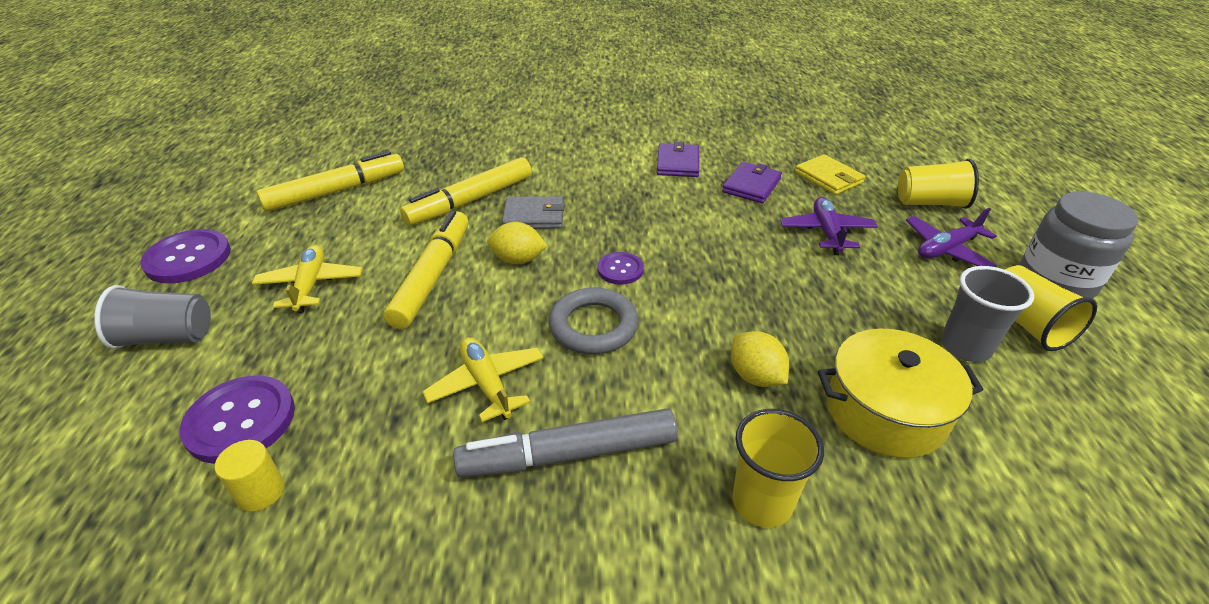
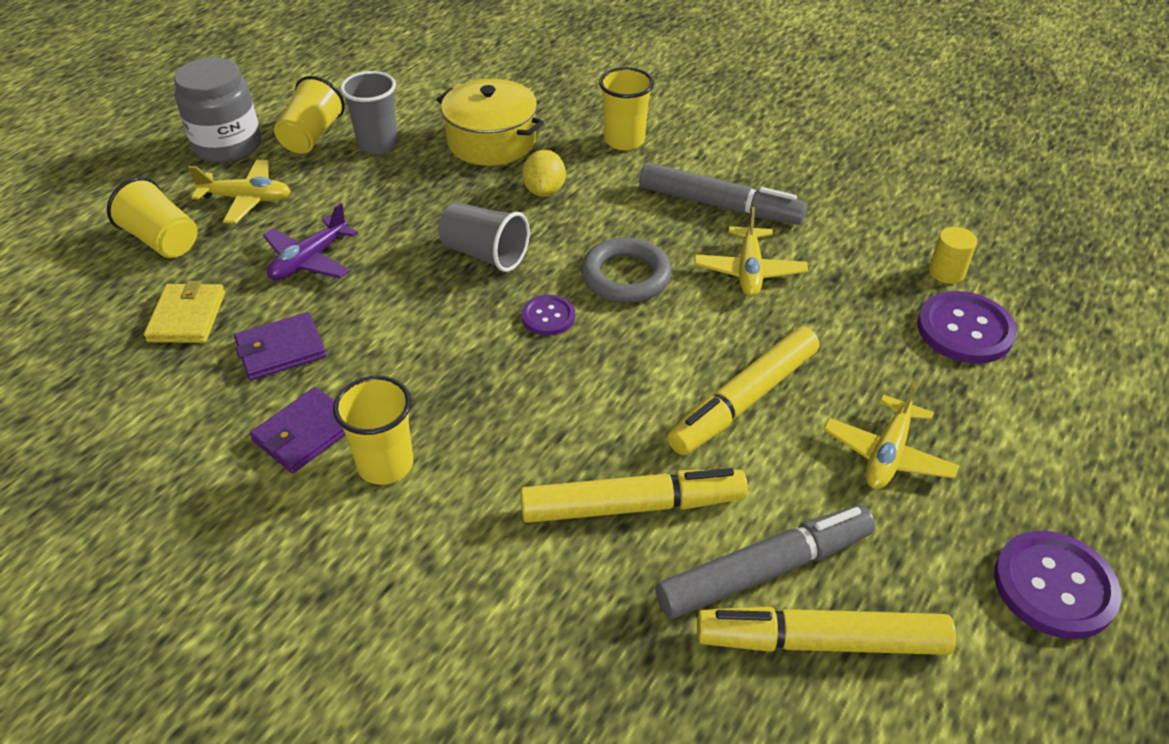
camera: 145 degrees left, 5 degrees up
grey cup [94,285,211,349] -> grey cup moved to [438,202,530,272]
yellow lemon [487,222,547,264] -> none
grey wallet [502,196,564,229] -> none
purple plane [906,208,997,267] -> yellow plane [188,159,291,224]
none -> yellow cup [333,376,413,485]
none -> grey marker [655,505,875,619]

